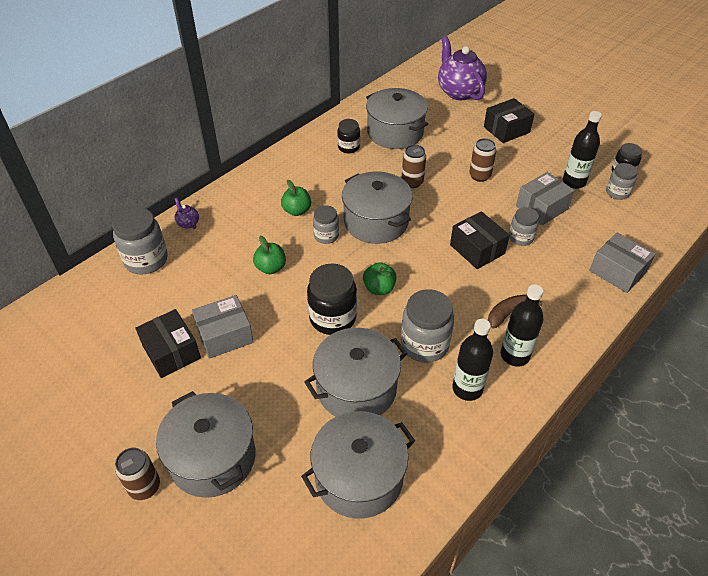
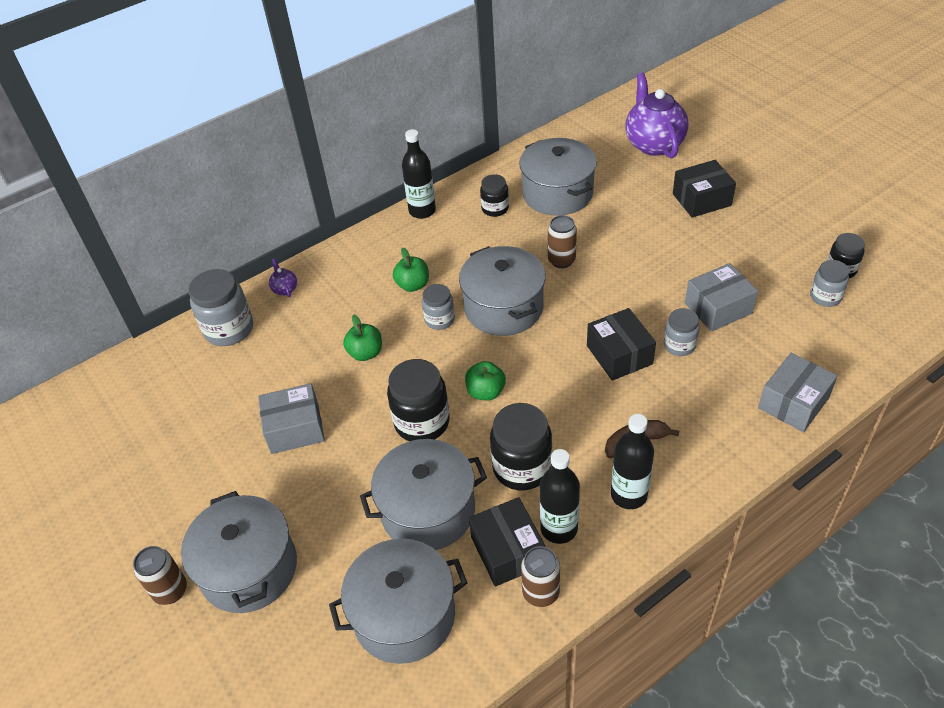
camera: 15 degrees right, 0 degrees up
black box [135,309,201,378] -> black box moved to [469,497,546,587]
grey jar [401,289,454,363] -> black jar [490,403,552,491]
brown can [469,138,496,182] -> brown can moved to [521,546,560,607]
black bottle [563,111,602,189] -> black bottle moved to [402,129,436,219]
grey box [589,232,656,293] -> grey box turned 75 degrees clockwise [758,353,838,432]

